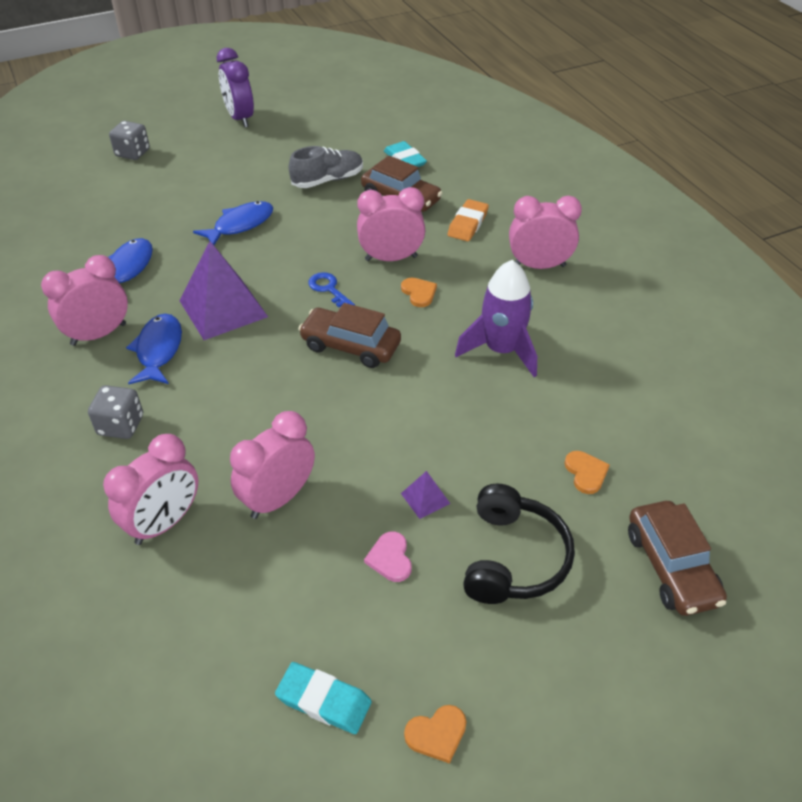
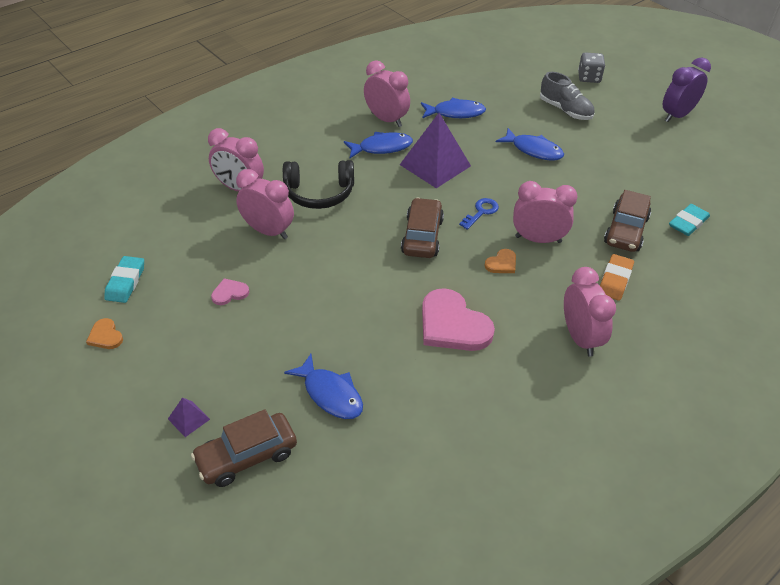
camera: 75 degrees right, 0 degrees up
grey dice [88,385,143,439] -> none
grey shoe [289,146,363,188] -> grey shoe moved to [540,72,595,120]
pink clock [357,187,425,261] -> pink clock turned 60 degrees counterclockwise [513,181,578,243]
purple pyramid [401,471,450,519] -> purple pyramid moved to [168,398,210,437]
orange eraser [448,199,489,241] -> orange eraser turned 75 degrees counterclockwise [600,254,634,301]
purple rocket [455,260,537,377] -> pink heart [422,288,495,351]
black headphones [463,484,575,604] -> black headphones moved to [283,160,354,209]
orange heart [565,451,610,494] -> blue fish [284,354,363,419]

